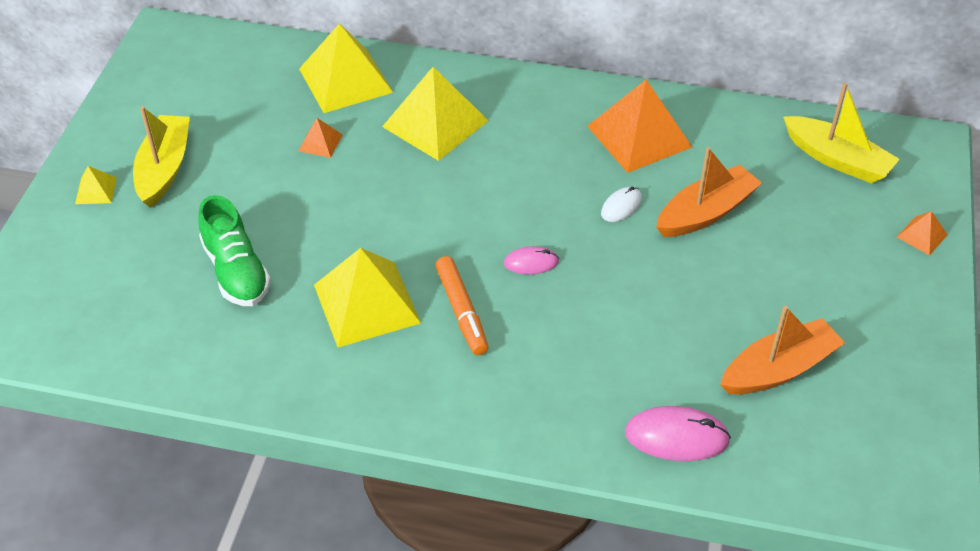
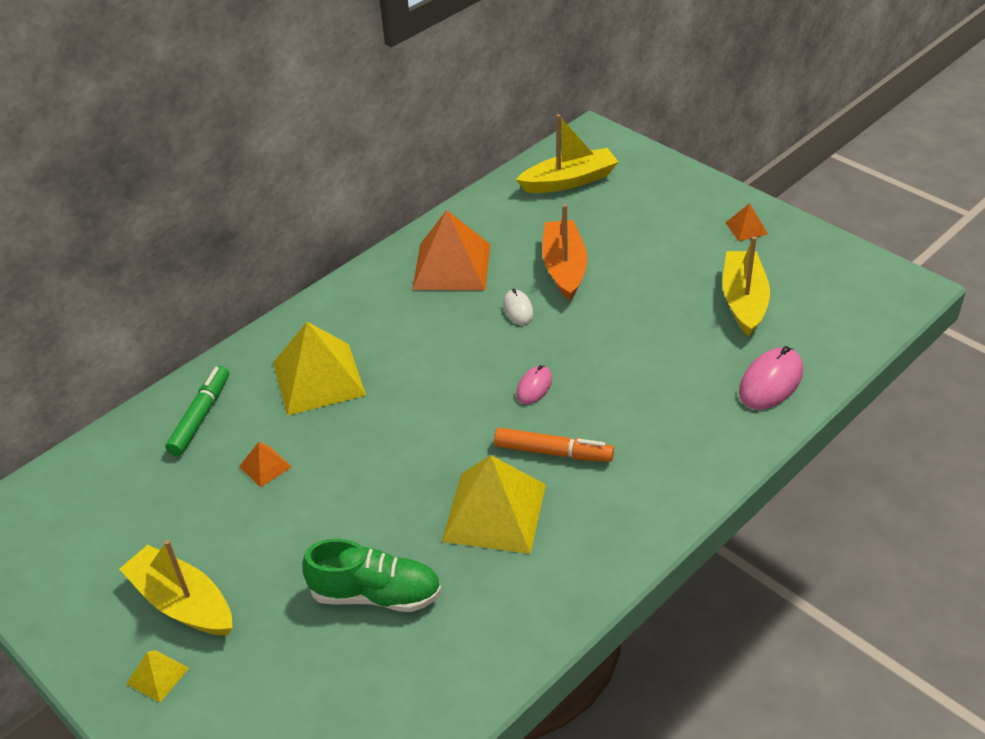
camera: 55 degrees left, 5 degrees down
yellow pyramid [299,23,393,113] -> green marker [165,366,229,456]
orange boat [720,306,845,394] -> yellow boat [723,236,770,337]
orange pyramid [897,211,948,255] -> orange pyramid moved to [725,203,768,241]

